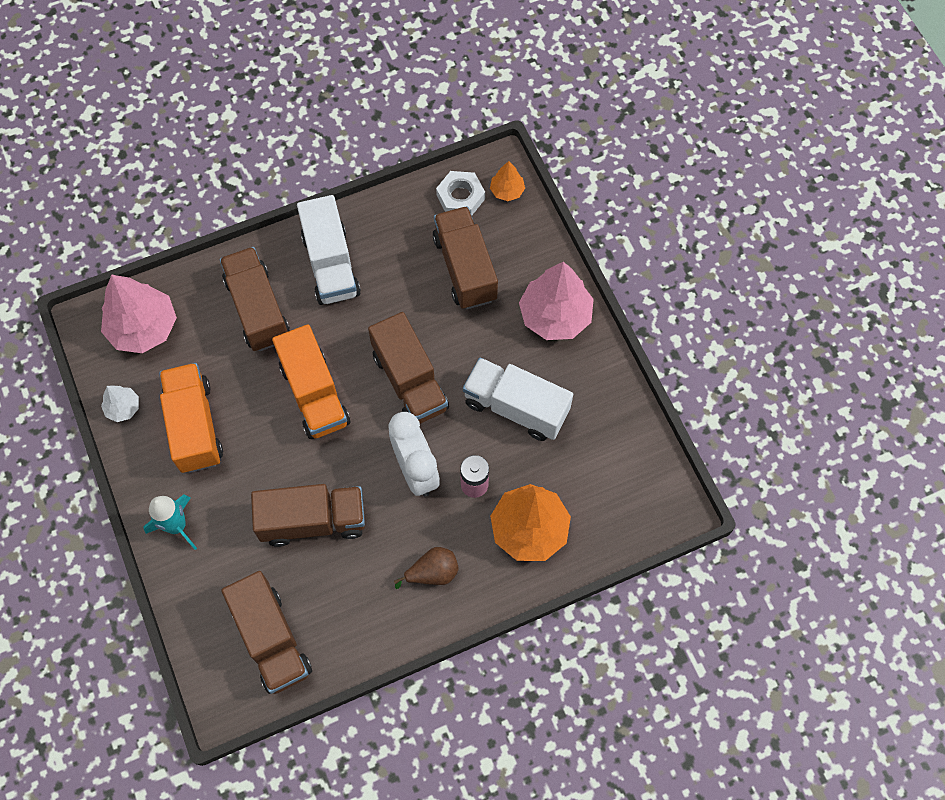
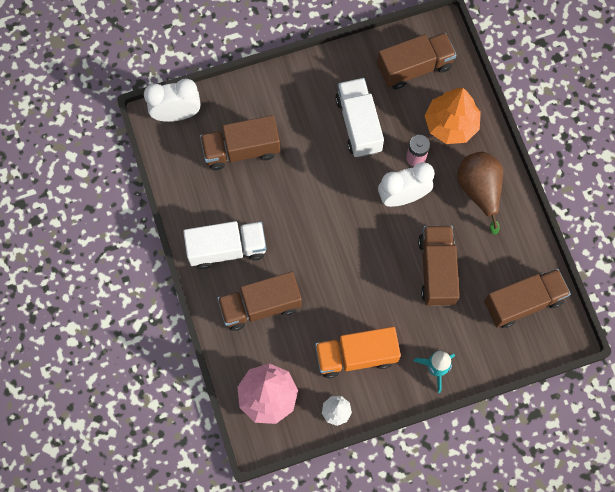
camera: 85 degrees left, 5 degrees up
orange truck [272,324,350,439] -> none
brown truck [368,312,449,424] -> brown truck moved to [377,33,457,90]
brown pear [394,547,458,589] -> brown pear [457,152,503,235], size x1.69
white nut [436,171,485,215] -> none
white truck [463,358,573,441] -> white truck turned 135 degrees clockwise [335,78,384,158]
orange tree [490,161,525,201] -> white clock [144,78,201,122]
pink tree [519,262,594,340] -> none

